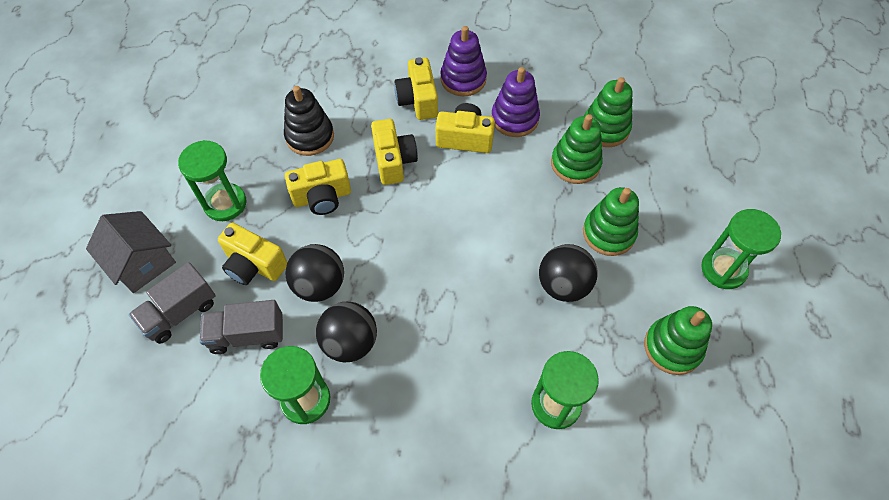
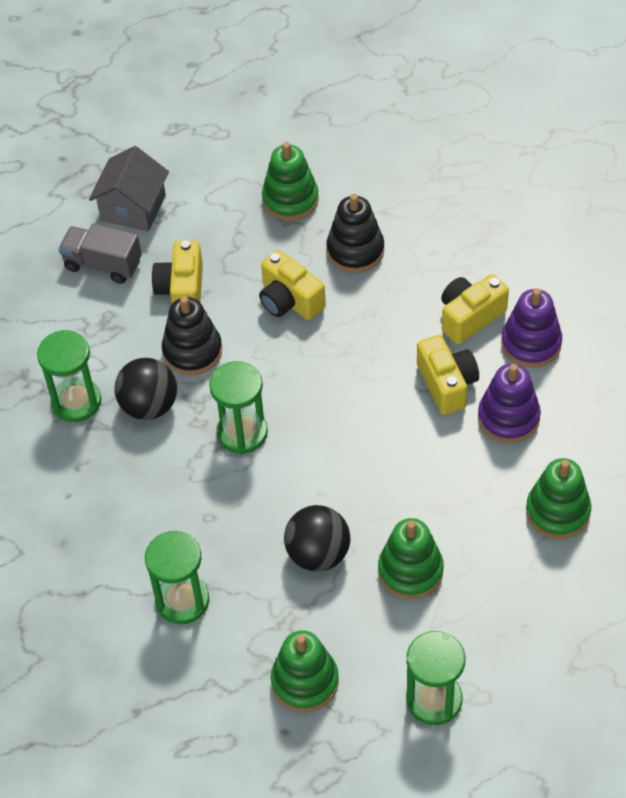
camera: 65 degrees right, 5 degrees down
green hourglass [178,140,246,221] -> green hourglass moved to [209,361,268,454]
grey truck [199,300,283,354] -> none
black ball [285,244,344,302] -> black stacking toy [162,296,222,375]
yellow camera [371,119,418,185] -> none
green stacking toy [551,114,603,184] -> green stacking toy moved to [262,142,319,221]

